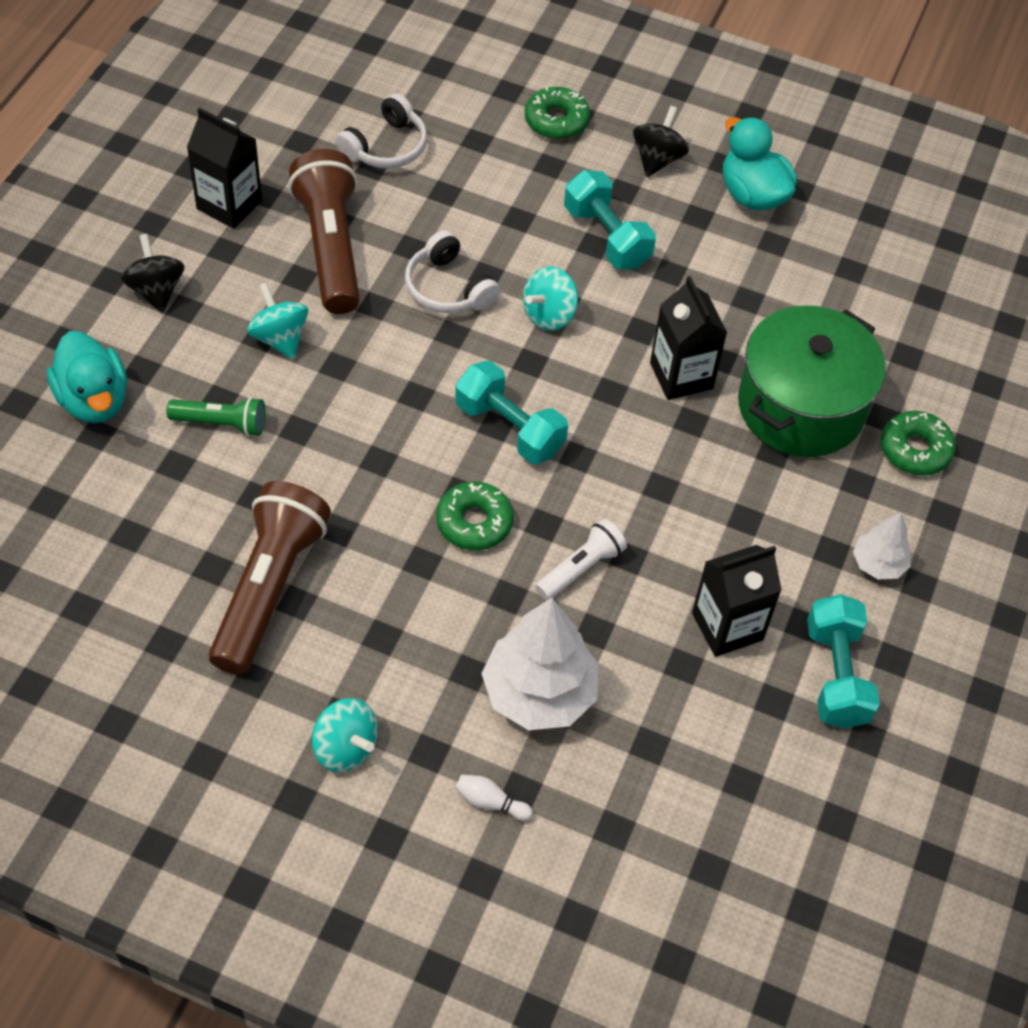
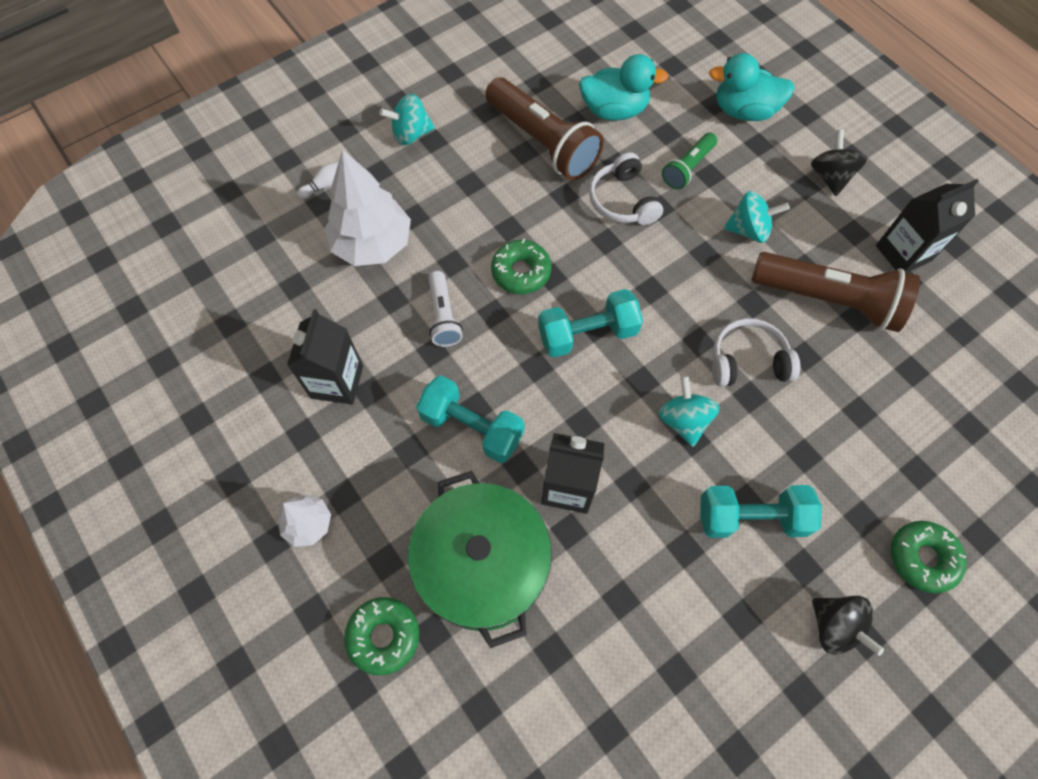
camera: 125 degrees right, 10 degrees up
black spinning top [121,234,185,313] -> black spinning top turned 105 degrees counterclockwise [811,129,867,196]
white headphones [335,93,427,168] -> white headphones moved to [589,152,663,225]
turquoise duck [723,117,797,211] -> turquoise duck moved to [579,54,668,121]
turquoise dumbbell [807,594,880,729] -> turquoise dumbbell moved to [416,376,524,463]

